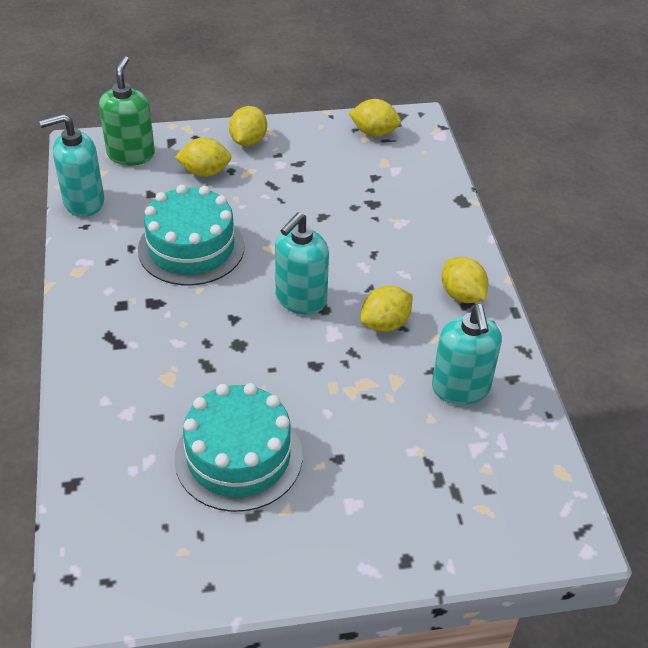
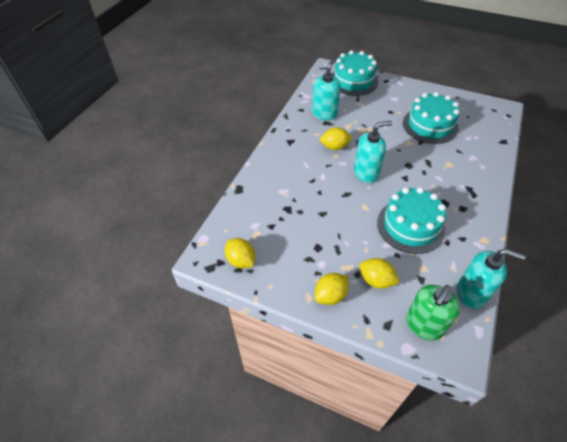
camera: 145 degrees left, 5 degrees up
yellow lemon [441,257,488,303] -> none
none -> turquoise cake [332,50,378,96]

